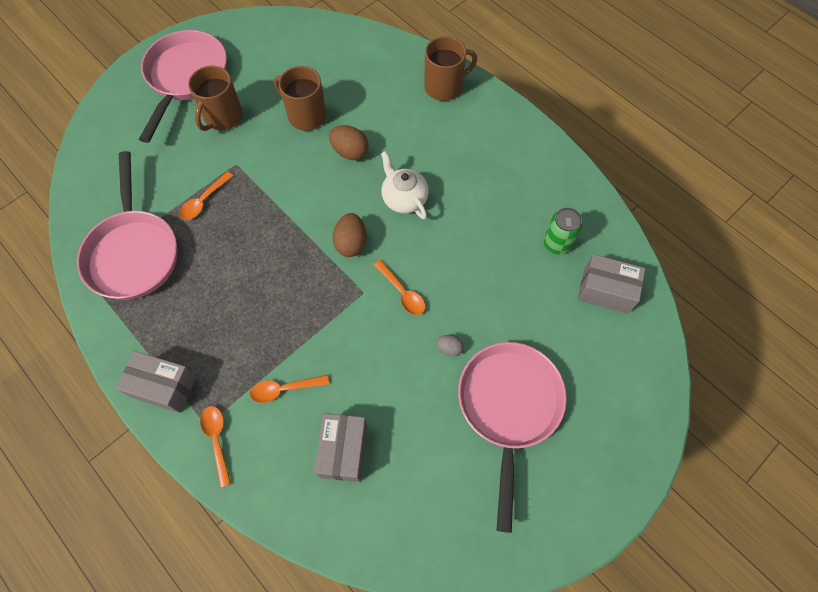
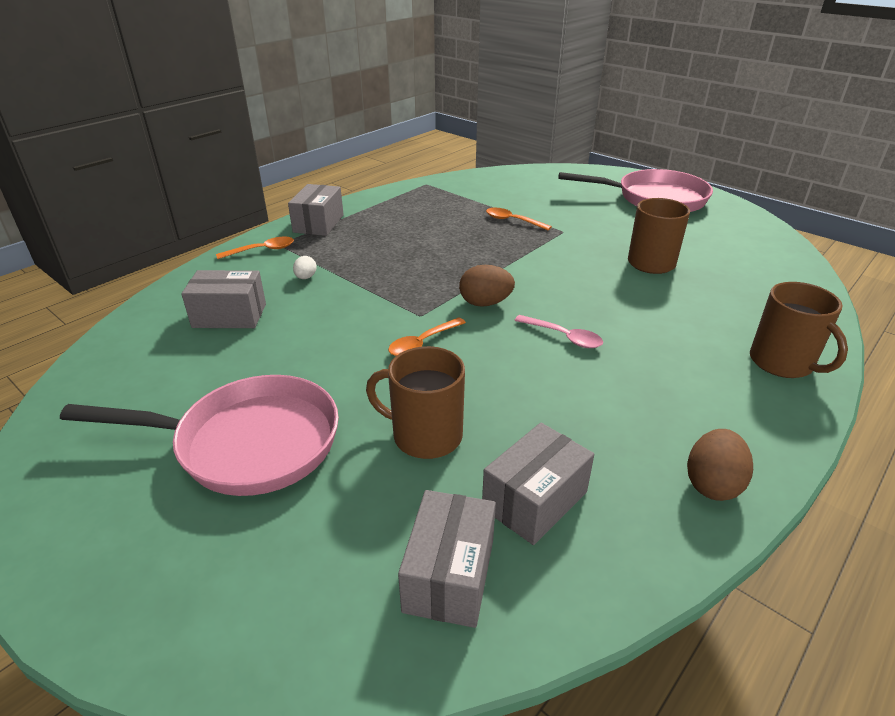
camera: 85 degrees right, 30 degrees down
pink pan [77,151,177,300] -> none
brown mug [188,66,243,131] -> brown mug moved to [366,346,465,459]
orange spoon [250,375,329,403] -> white egg [293,256,317,279]
brown egg [329,125,369,160] -> brown egg moved to [687,429,753,501]
white teapot [381,151,429,219] -> pink spoon [514,315,603,348]
grey egg [436,335,464,356] -> none
green can [543,207,582,255] -> grey box [482,423,594,545]

